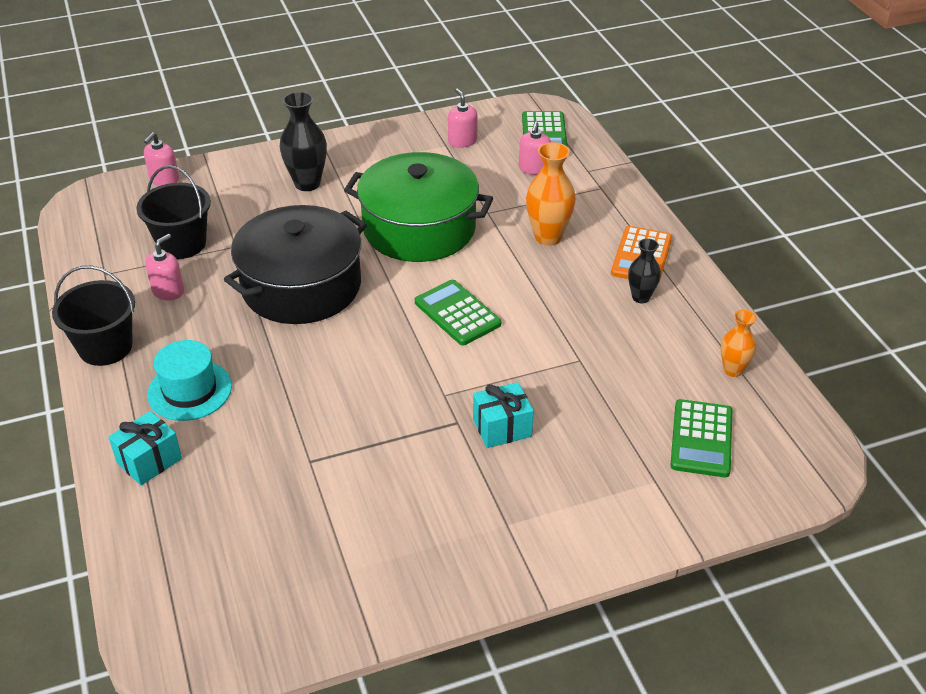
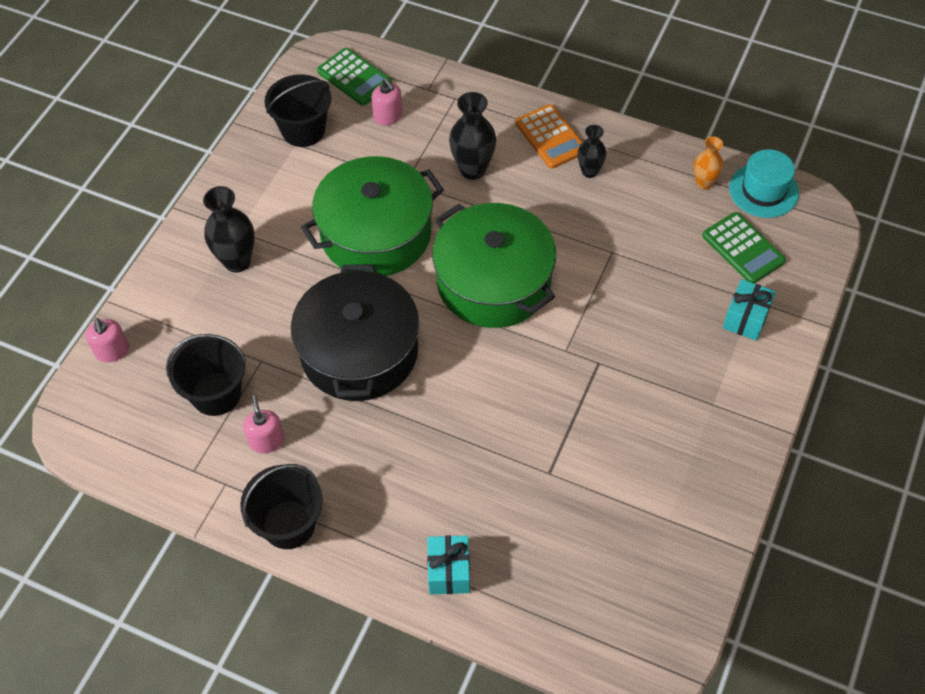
camera: 45 degrees left, 15 degrees up
turquoise hat [147,340,232,421] -> turquoise hat moved to [729,149,799,218]
green calculator [415,280,501,345] -> green pot [432,203,556,328]
pink soap dispenser [448,88,478,148] -> black bucket [265,74,331,147]
turquoise gift [473,382,534,448] -> turquoise gift moved to [723,279,776,341]
orange vase [526,142,576,246] -> black vase [449,92,496,180]

